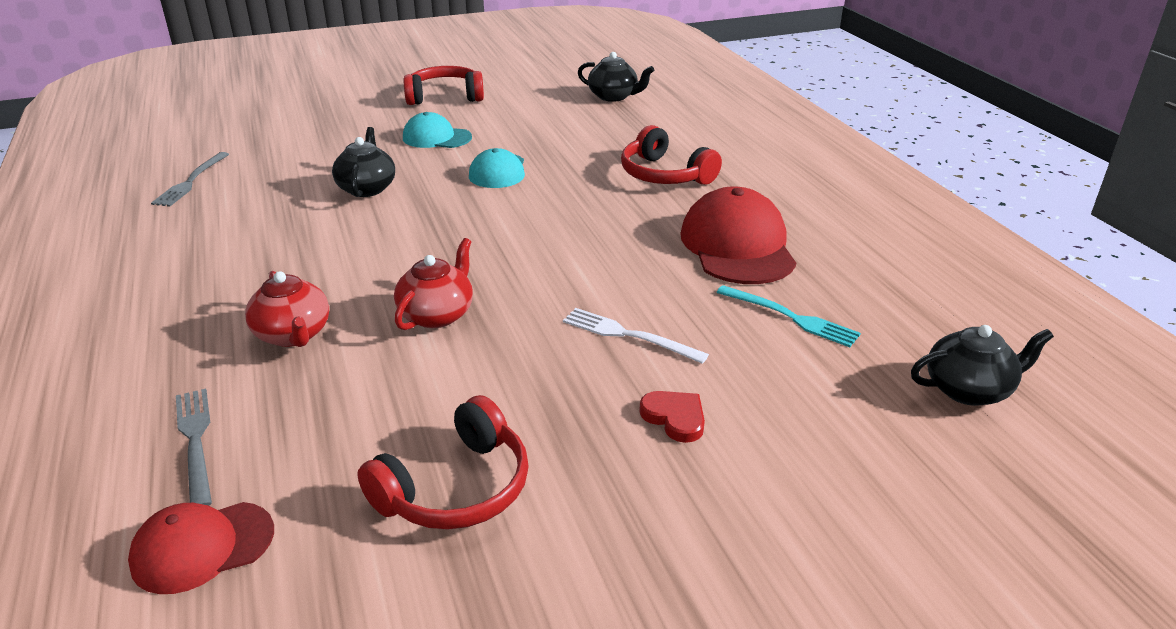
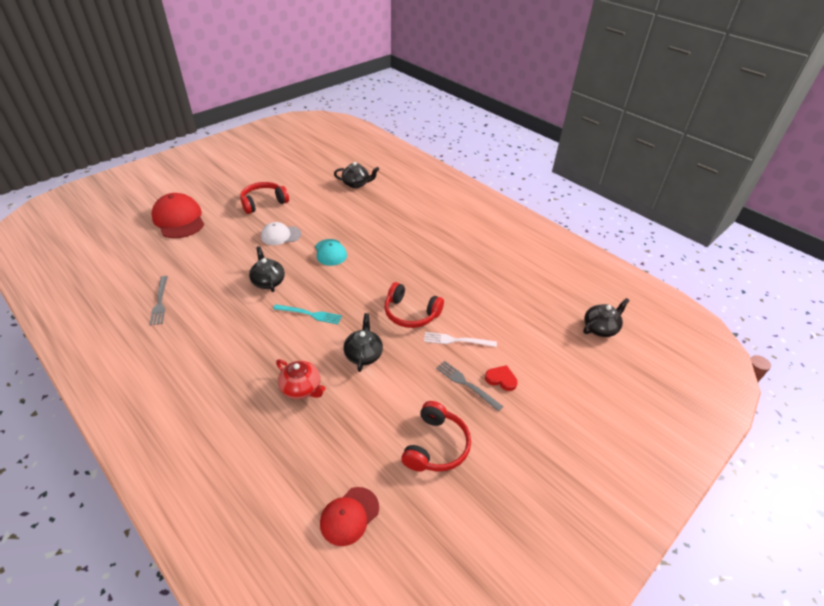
camera: 25 degrees left, 10 degrees up
grey fork [176,389,212,505] -> grey fork moved to [436,361,504,412]
red teapot [394,238,473,330] -> black teapot [343,313,383,372]
turquoise cap [403,112,472,148] -> white cap [261,222,301,245]
red headphones [621,125,722,185] -> red headphones moved to [384,282,444,328]
red cap [680,187,796,284] -> red cap moved to [151,193,204,238]
turquoise fork [716,285,861,347] -> turquoise fork moved to [273,304,342,324]

